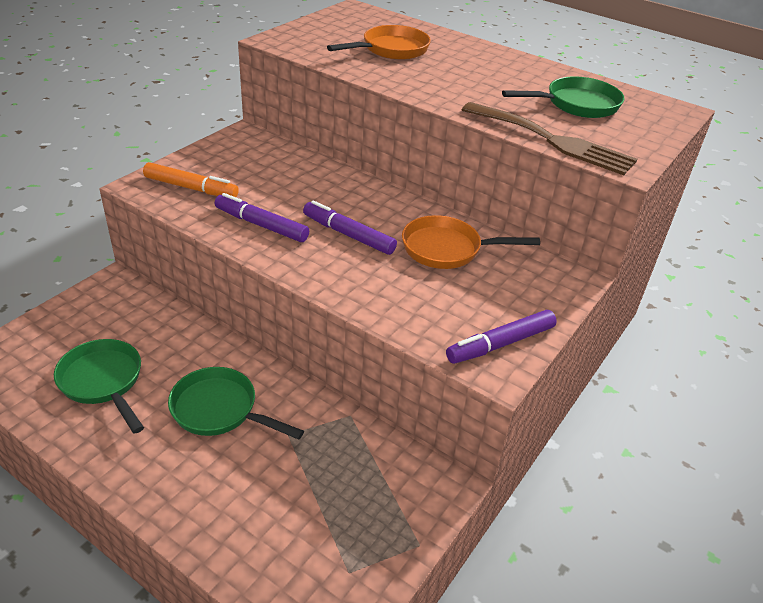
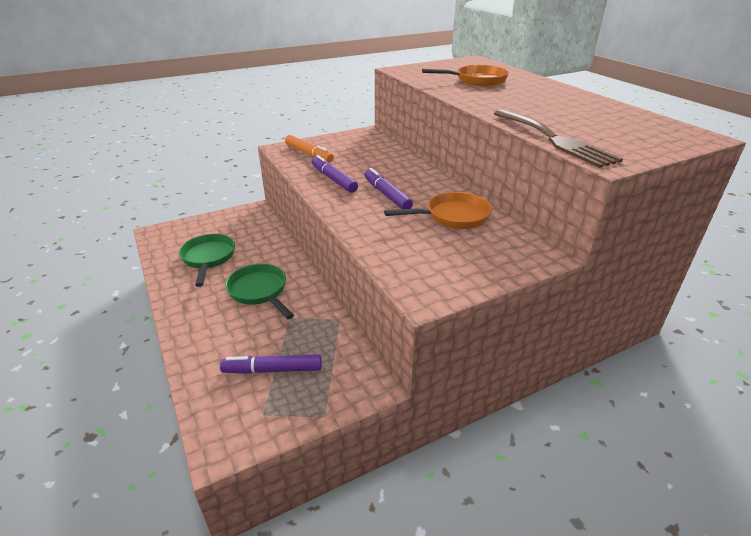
camera: 30 degrees right, 5 degrees down
orange pan [402,215,540,269] -> orange pan turned 135 degrees clockwise [384,192,492,229]
purple marker [446,310,556,364] -> purple marker moved to [220,355,322,374]
green pan [502,76,625,118] -> none

